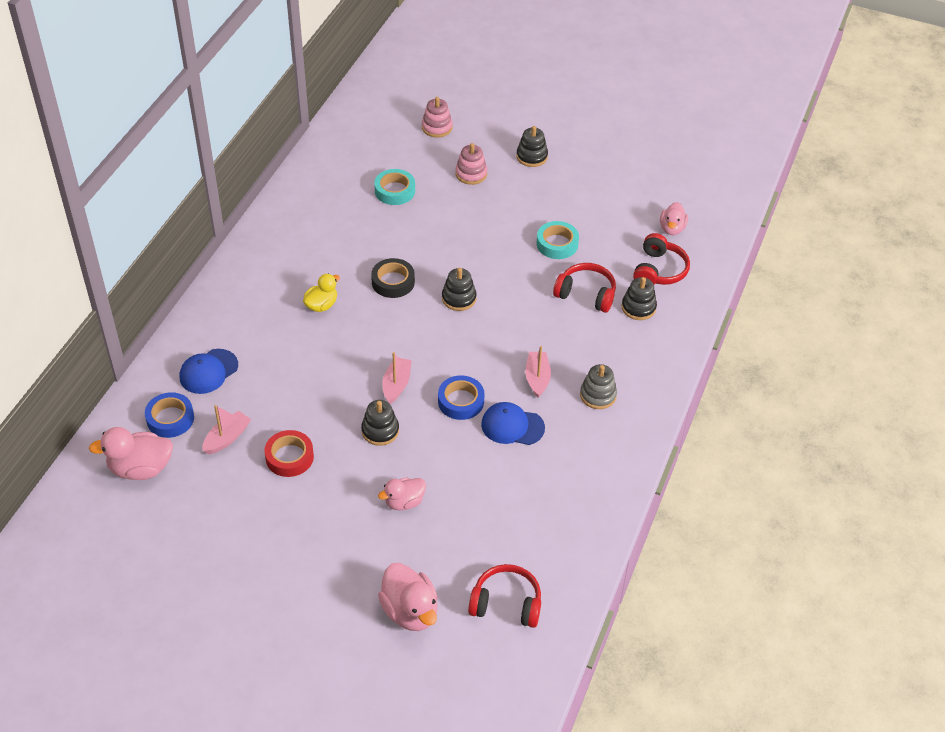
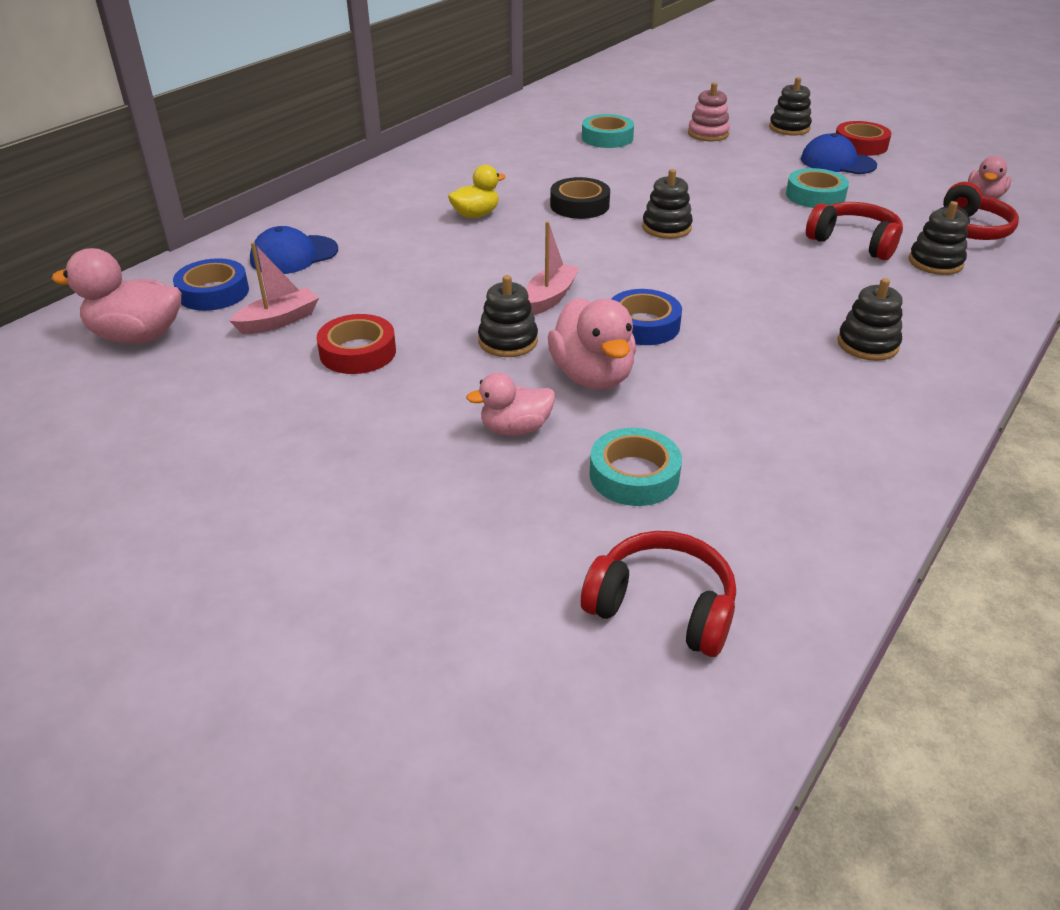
camera: 15 degrees right, 10 degrees down
pink duck [378,563,438,631] -> pink duck moved to [548,298,636,389]
pink stacking toy [422,97,453,138] -> none
blue cap [481,402,545,445] -> blue cap moved to [801,133,877,174]
pink boat [525,346,551,398] -> none
grey stacking toy [580,364,617,409] -> black stacking toy [837,278,903,361]
none -> turquoise tape [590,428,682,506]
none -> red tape [836,121,892,156]

